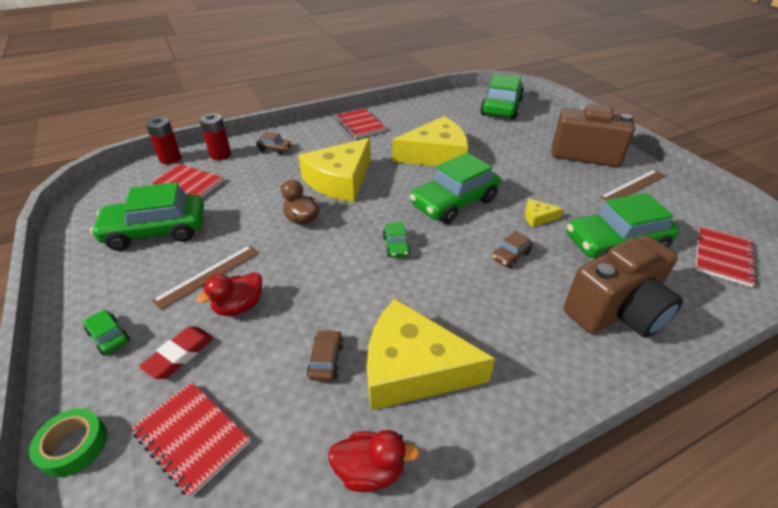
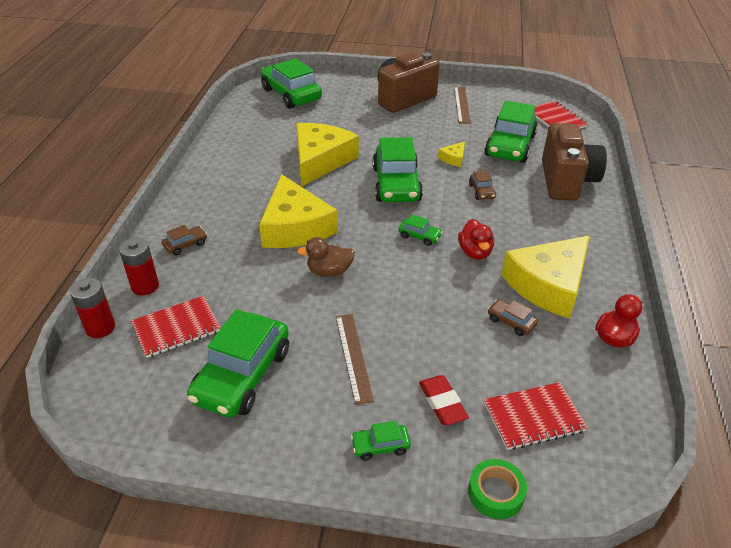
camera: 55 degrees left, 0 degrees up
red duck [196,272,262,316] -> red duck moved to [458,219,494,260]
red notebook [335,108,386,139] -> none

